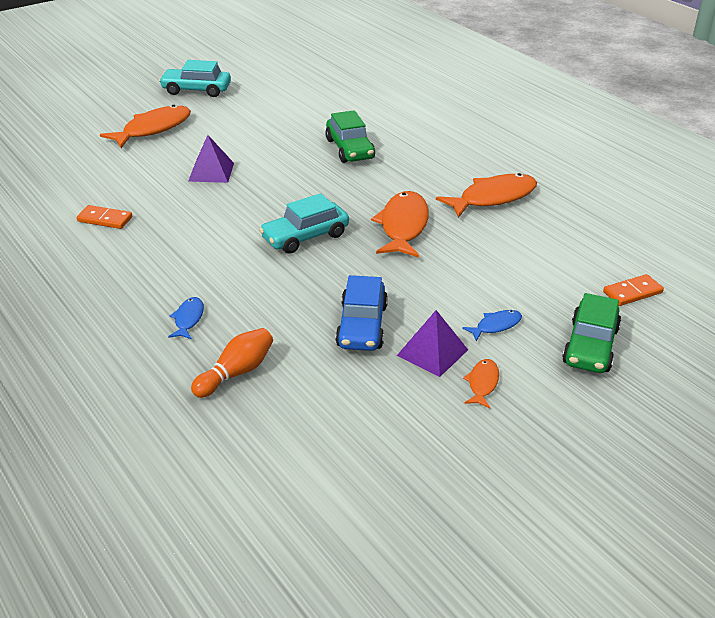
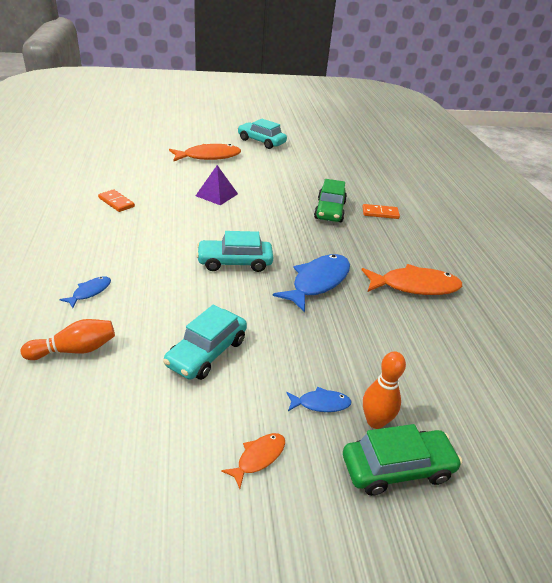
camera: 25 degrees right, 0 degrees up
blue car [335,275,388,351] -> turquoise car [163,305,247,380]
orange fish [371,191,429,258] -> blue fish [273,254,350,313]
purple pyramid [397,310,468,377] -> none
green car [562,293,621,373] -> green car turned 150 degrees counterclockwise [343,424,462,496]
orange domino [603,274,664,306] -> orange domino moved to [362,204,400,219]
none -> orange bowling pin [363,351,406,429]

